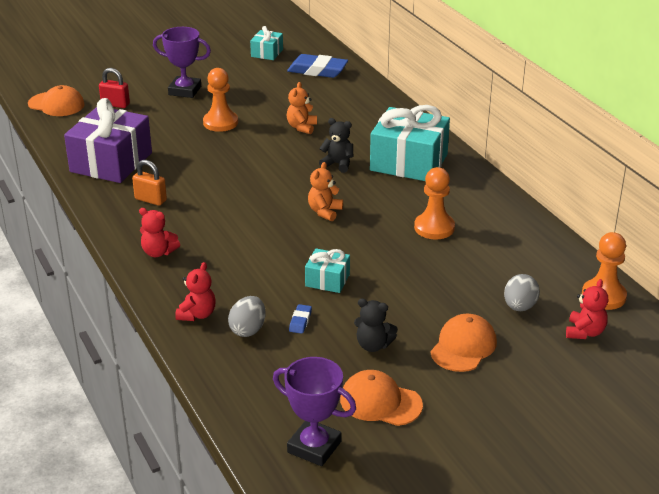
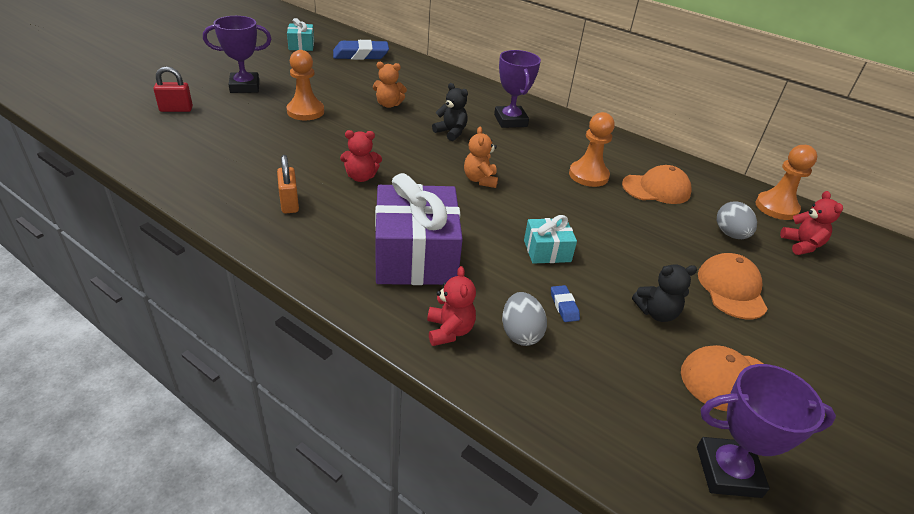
camera: 30 degrees left, 5 degrees up
orange cap [28,85,85,116] -> orange cap moved to [622,165,692,204]
purple gift [64,98,152,183] -> purple gift moved to [375,173,463,285]
orange padlock [132,160,167,206] -> orange padlock turned 75 degrees clockwise [277,155,299,213]
red teddy bear [139,208,180,257] -> red teddy bear moved to [340,130,382,182]
orange teddy bear [287,82,317,134] -> orange teddy bear turned 75 degrees counterclockwise [373,62,407,108]
black teddy bear [319,118,353,173] -> black teddy bear turned 45 degrees clockwise [432,83,468,141]
turquoise gift [370,105,450,181] -> purple trophy [494,50,541,128]

